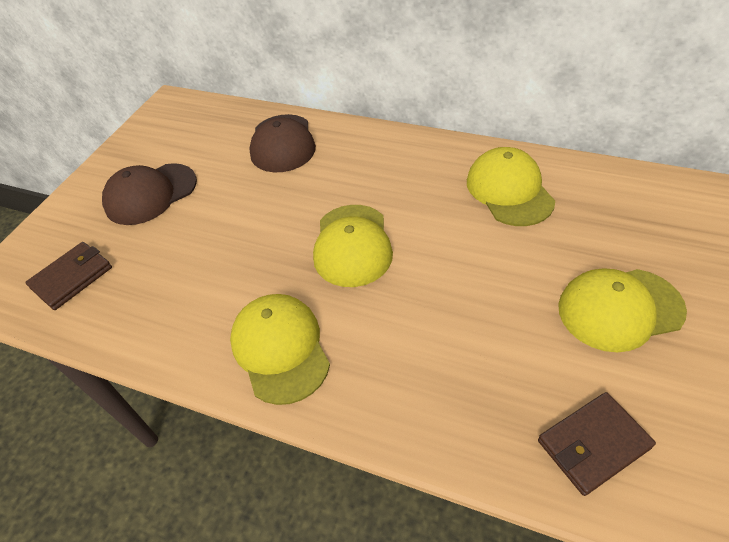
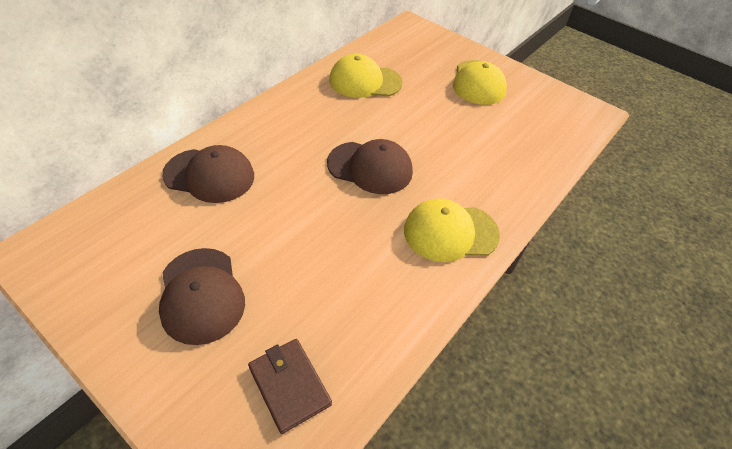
camera: 80 degrees left, 0 degrees up
yellow cap [313,205,393,287] -> brown cap [327,139,413,194]
brown wallet [538,392,656,496] -> none

